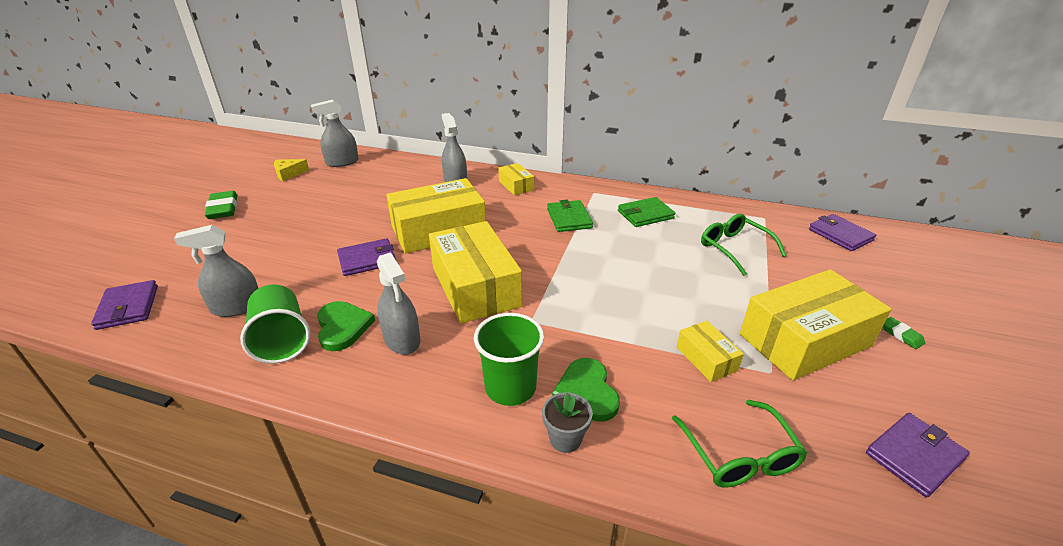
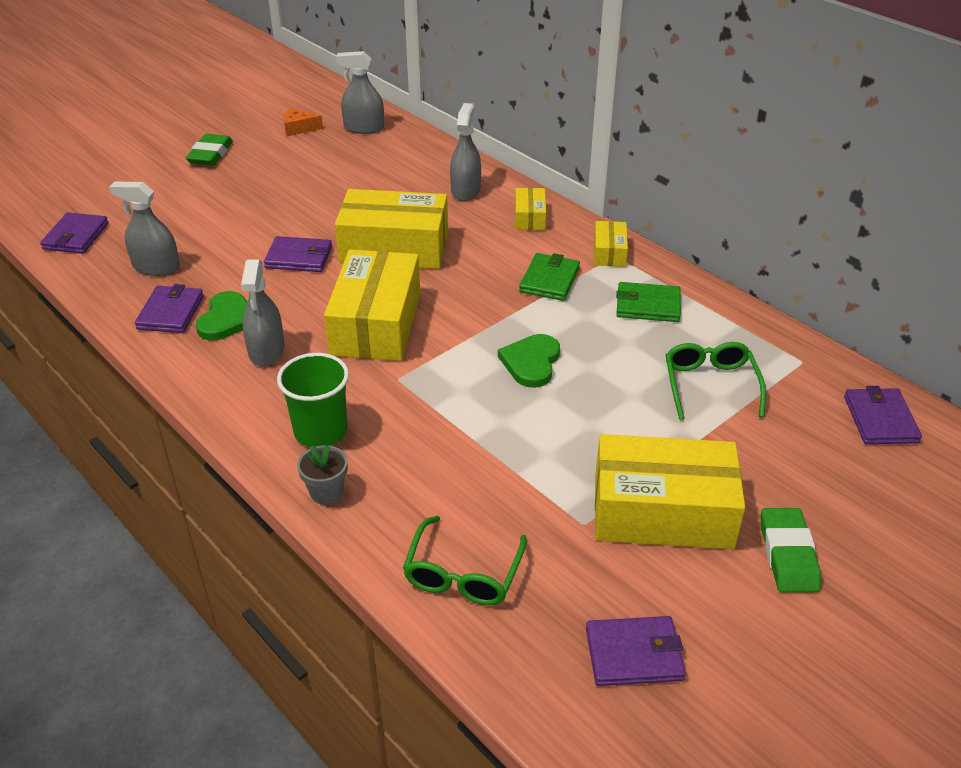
camera: 30 degrees right, 5 degrees up
green cup [240,284,310,364] -> purple wallet [135,284,204,333]
yellow cheese [274,159,309,181] -> orange cheese [284,108,323,136]
green heart [552,358,620,422] -> green heart moved to [498,334,560,388]
yellow box [677,321,744,382] -> yellow box moved to [594,221,628,267]
green eraser [883,317,925,349] -> green eraser [761,508,821,592], size x1.87

